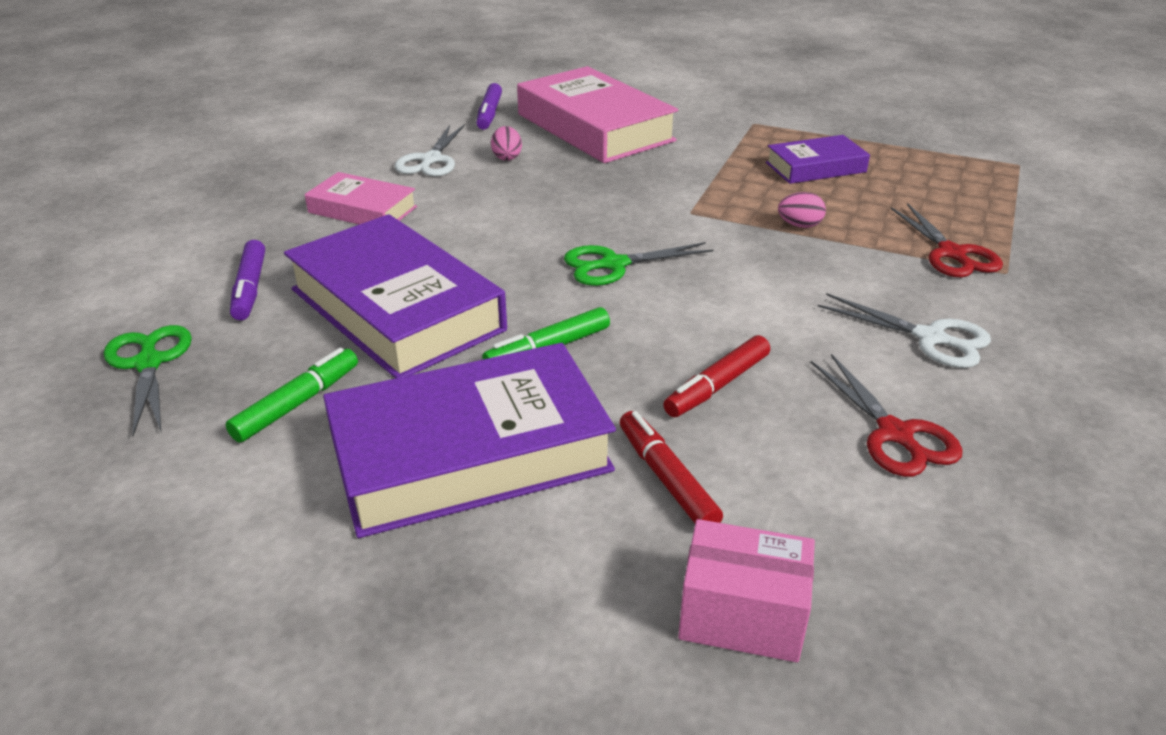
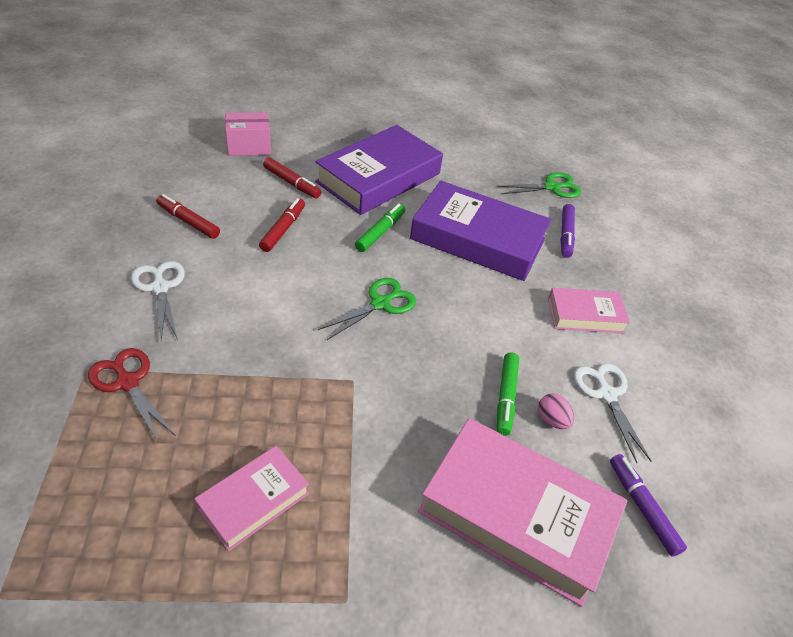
camera: 150 degrees right, 10 degrees up
green scissors [104,325,192,436] -> green scissors turned 60 degrees counterclockwise [497,172,581,198]
green marker [226,348,358,443] -> green marker moved to [497,352,519,436]
purple marker [230,240,265,320] -> purple marker turned 135 degrees counterclockwise [561,204,575,258]
purple book [766,135,870,184] -> pink book [195,446,309,551]
pink egg [778,192,826,228] -> none
red scissors [811,354,963,477] -> red marker [156,194,220,239]
white scissors [818,293,991,368] -> white scissors turned 60 degrees clockwise [131,261,185,341]

